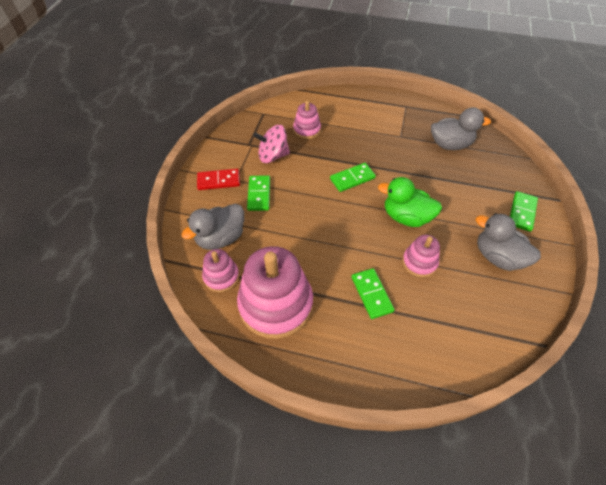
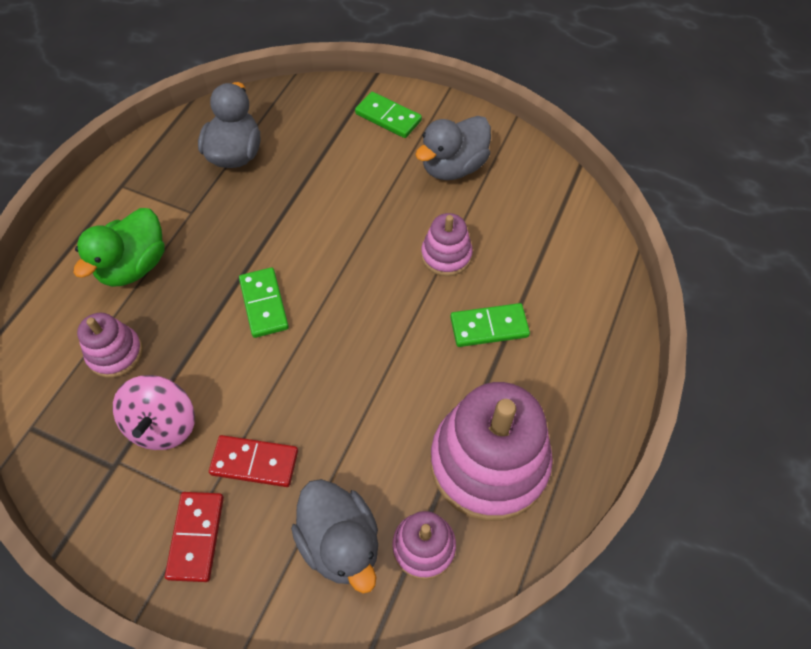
camera: 80 degrees left, 5 degrees up
green domino [247,175,270,211] -> red domino [209,435,298,487]
green duck [378,177,442,227] -> green duck moved to [73,208,165,287]

